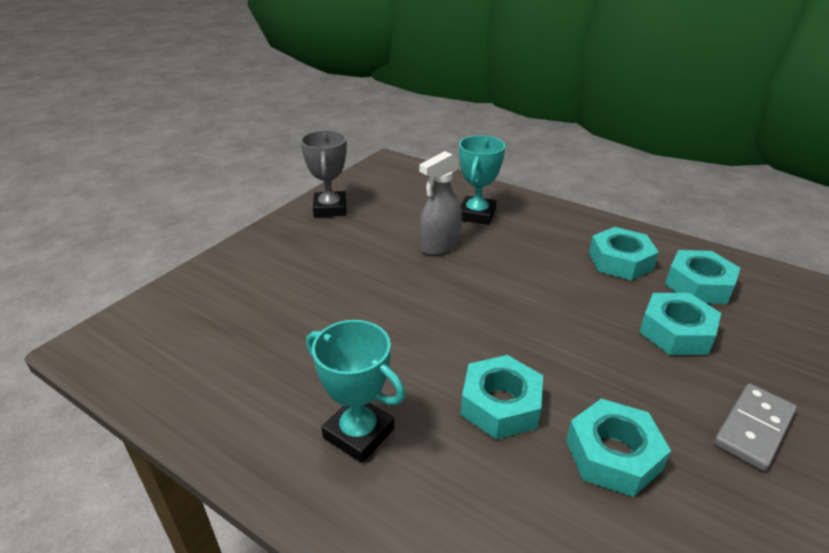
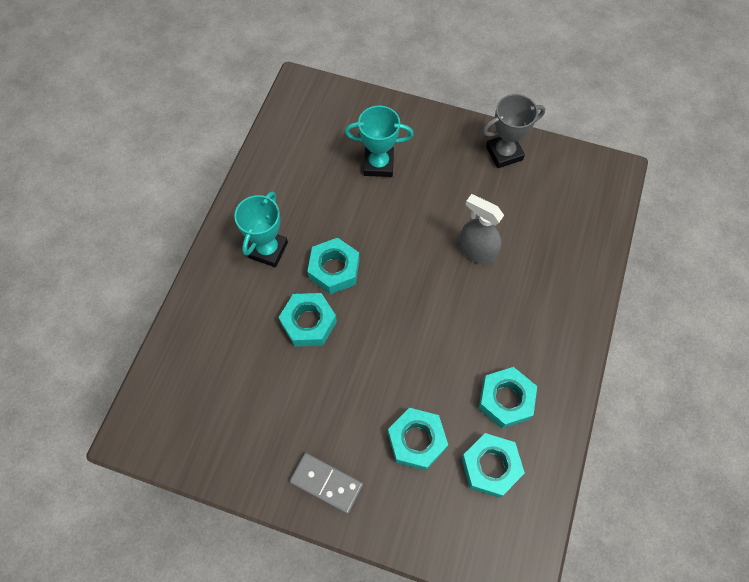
camera: 75 degrees right, 30 degrees up
turquoise trophy [459,135,506,225] -> turquoise trophy moved to [345,106,414,177]
turquoise nut [566,399,671,497] -> turquoise nut moved to [307,238,360,294]

